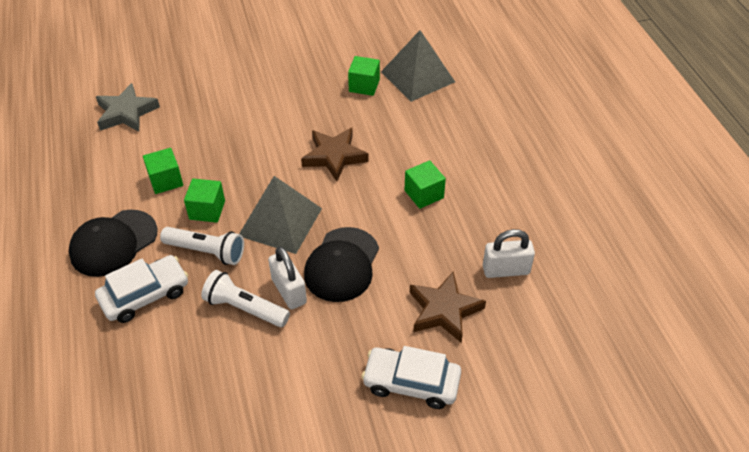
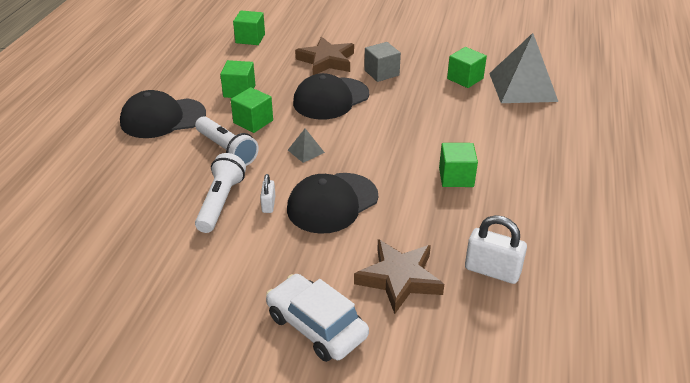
camera: 30 degrees right, 10 degrees down
white car [95,255,188,323] -> none
grey star [96,83,160,132] -> green cube [233,11,265,45]
white flashlight [201,270,290,327] -> white flashlight turned 45 degrees clockwise [195,153,246,233]
grey pyramid [239,176,322,254] -> grey pyramid [288,129,325,163], size x0.42
white padlock [268,246,307,309] -> white padlock [260,174,275,213], size x0.56
brown star [301,128,369,181] -> brown star moved to [295,37,354,75]
none -> black cap [293,73,369,119]
none -> grey cube [364,42,401,82]

